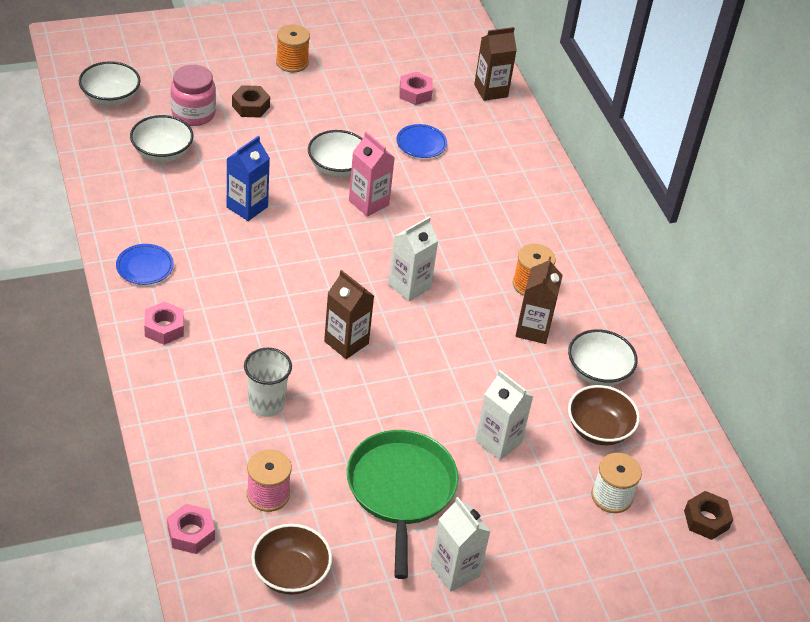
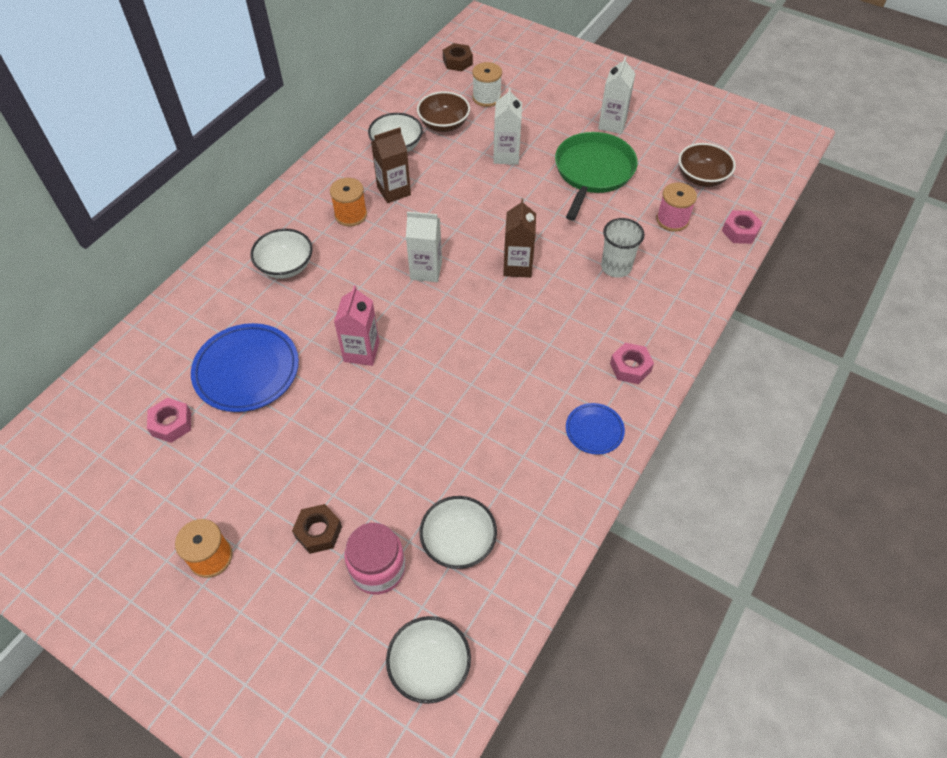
camera: 125 degrees left, 10 degrees up
blue carton [227,136,270,221] -> none
white bowl [308,130,363,177] -> white bowl moved to [250,229,313,279]
green pan [347,430,458,579] -> green pan turned 150 degrees clockwise [555,132,638,220]
blue plate [396,124,447,158] -> blue plate [191,323,299,412], size x1.89
brown carton [474,27,517,101] -> none

